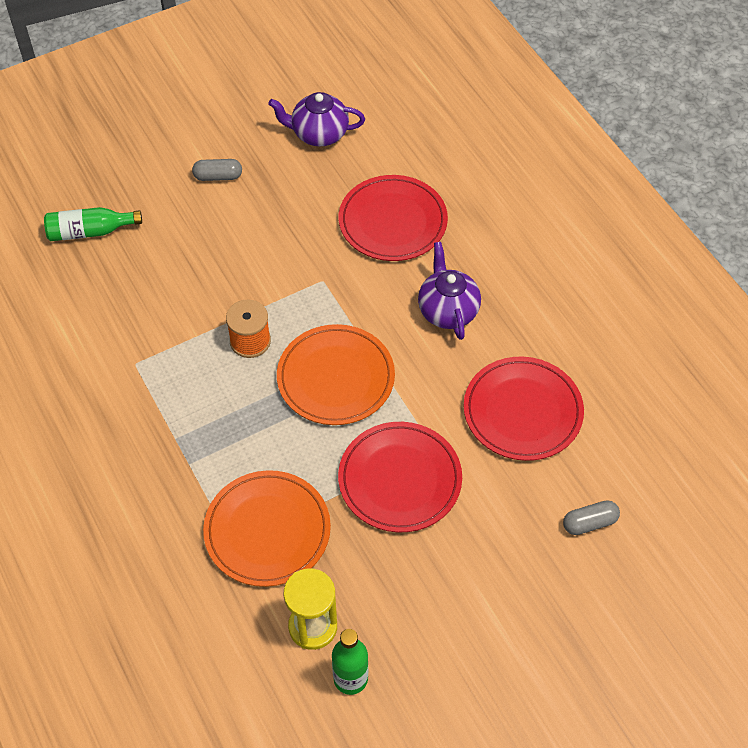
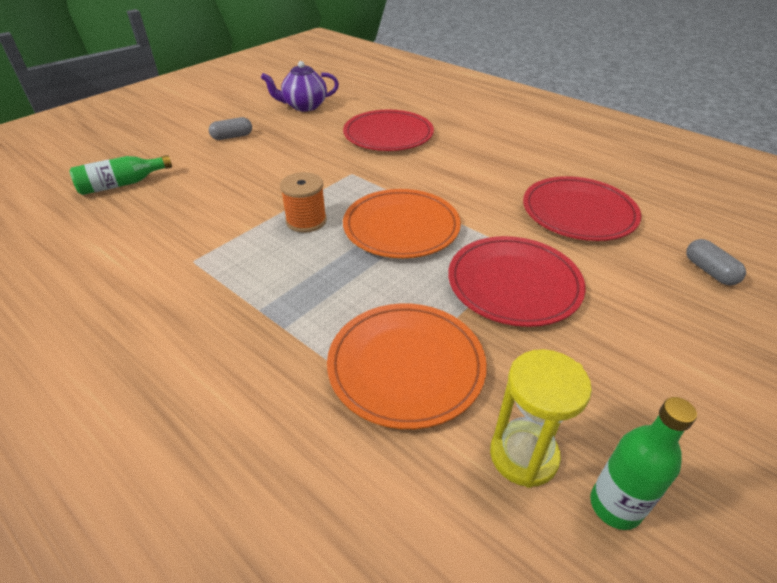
camera: 20 degrees left, 15 degrees down
purple teapot [418,242,481,340] -> none
grey capsule [563,500,620,535] -> grey capsule turned 75 degrees counterclockwise [686,239,746,285]

